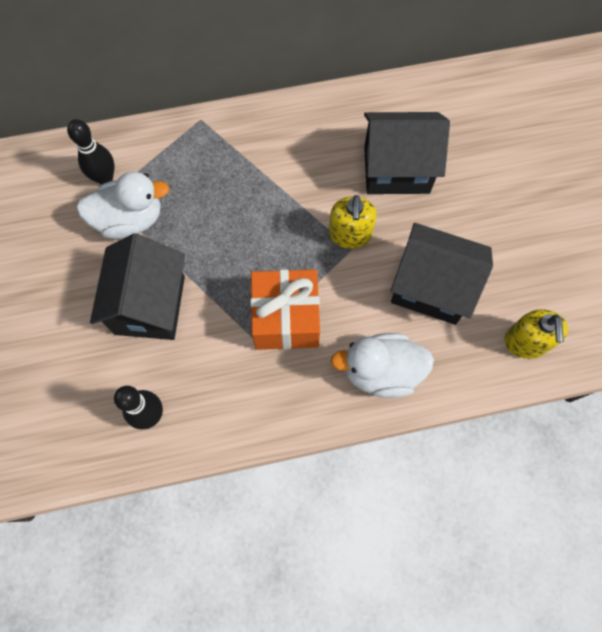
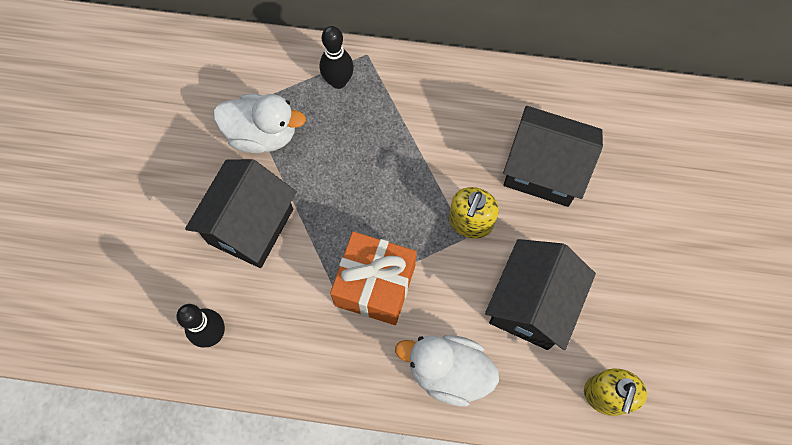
camera: 20 degrees right, 0 degrees up
black bowling pin [67,119,114,185] -> black bowling pin moved to [320,26,354,89]
black house [391,223,493,325] -> black house turned 75 degrees clockwise [485,239,596,350]

